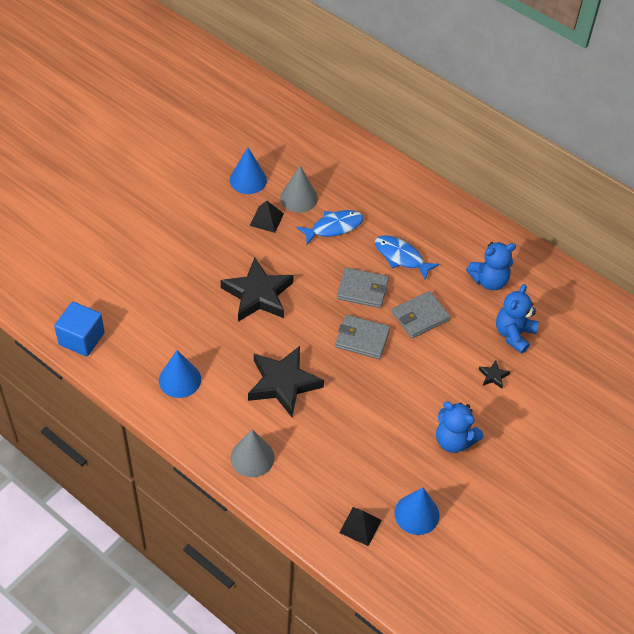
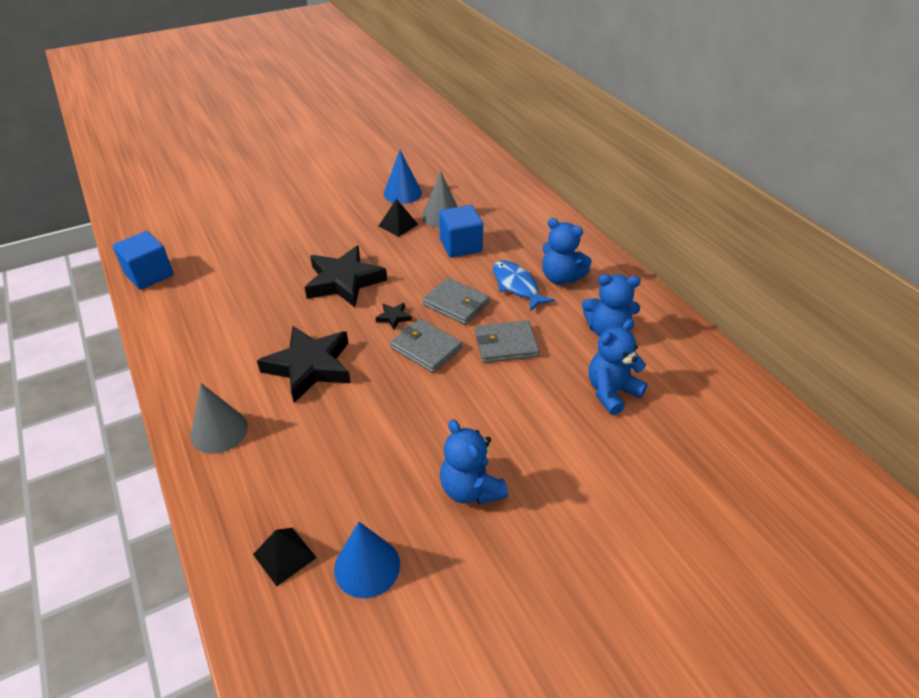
camera: 25 degrees right, 10 degrees down
blue cone [159,350,201,398] -> none
blue fish [297,210,364,245] -> blue cube [439,205,483,258]
black star [479,360,510,389] -> black star moved to [376,303,412,330]
none -> blue teddy bear [542,218,592,285]

